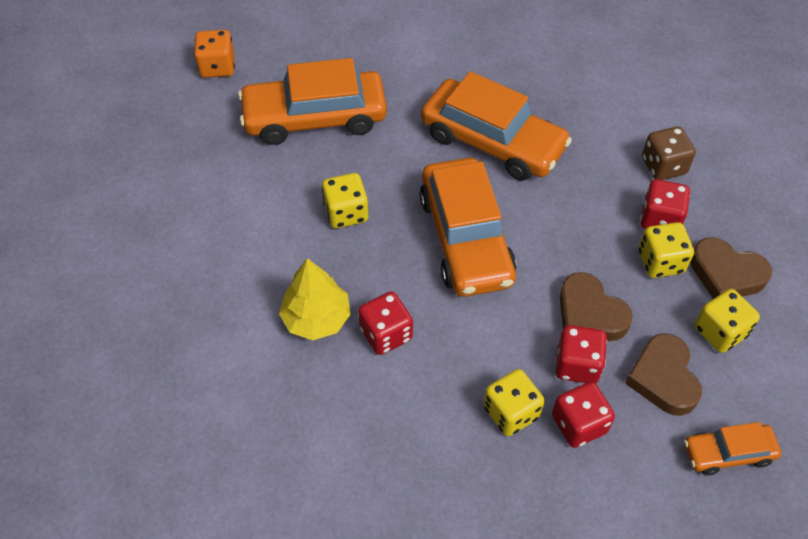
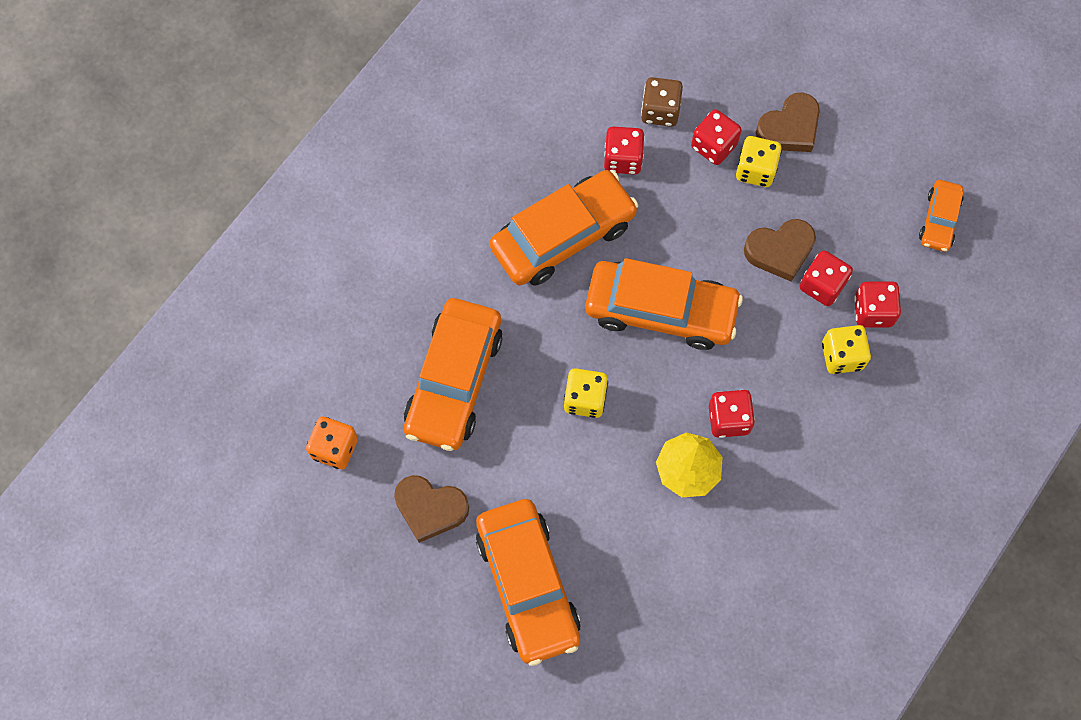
camera: 65 degrees left, 15 degrees up
brown heart [625,333,702,416] -> brown heart moved to [394,475,469,543]
yellow dice [694,289,760,353] -> none
none -> orange car [476,499,581,666]
none -> red dice [604,127,645,175]

